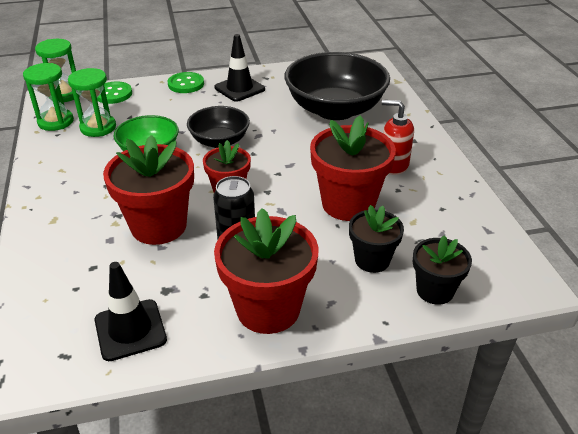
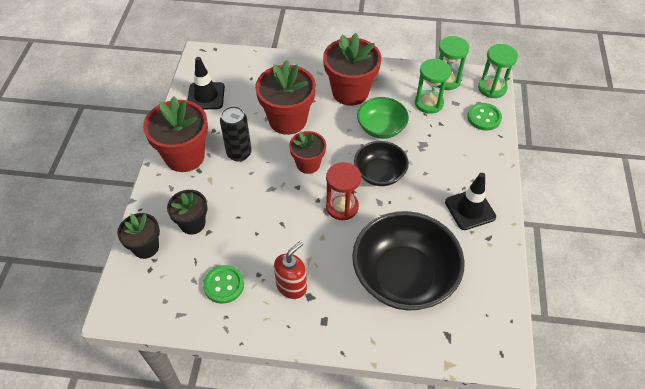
camera: 110 degrees right, 15 degrees up
green button [168,72,204,93] -> green button moved to [203,265,244,304]
red flower pot [310,116,396,221] -> red flower pot moved to [323,33,381,106]
none -> red hourglass [326,162,361,220]

